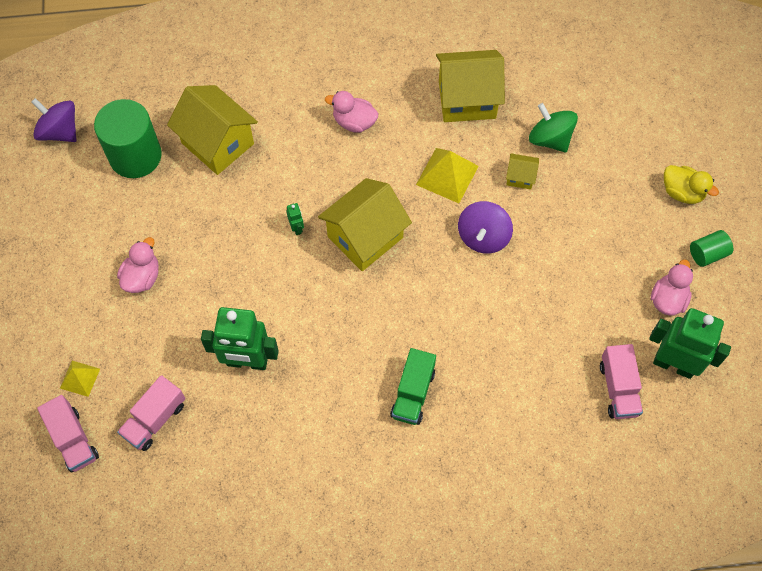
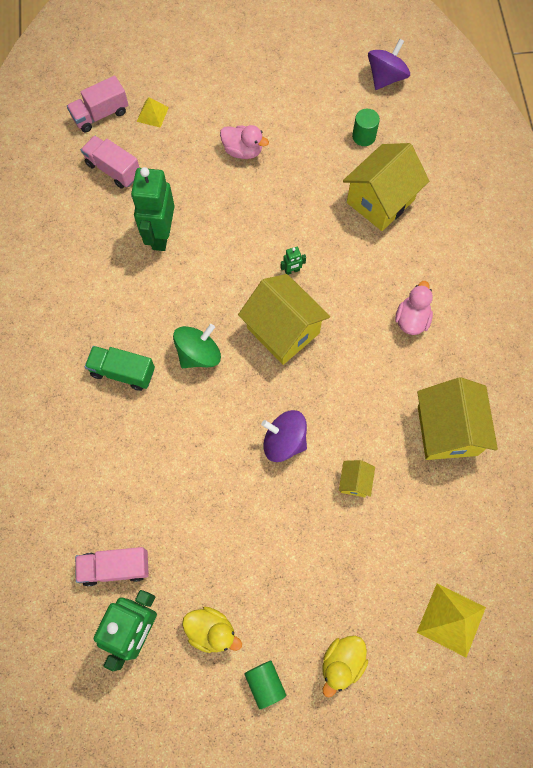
camera: 90 degrees right, 5 degrees up
green cylinder [94,99,162,178] -> green cylinder [352,109,380,146], size x0.49
yellow pyramid [416,148,479,203] -> yellow pyramid moved to [417,583,486,658]
green spinning top [529,103,578,152] -> green spinning top moved to [173,324,221,368]
pink duck [651,259,693,316] -> yellow duck [182,607,242,653]

